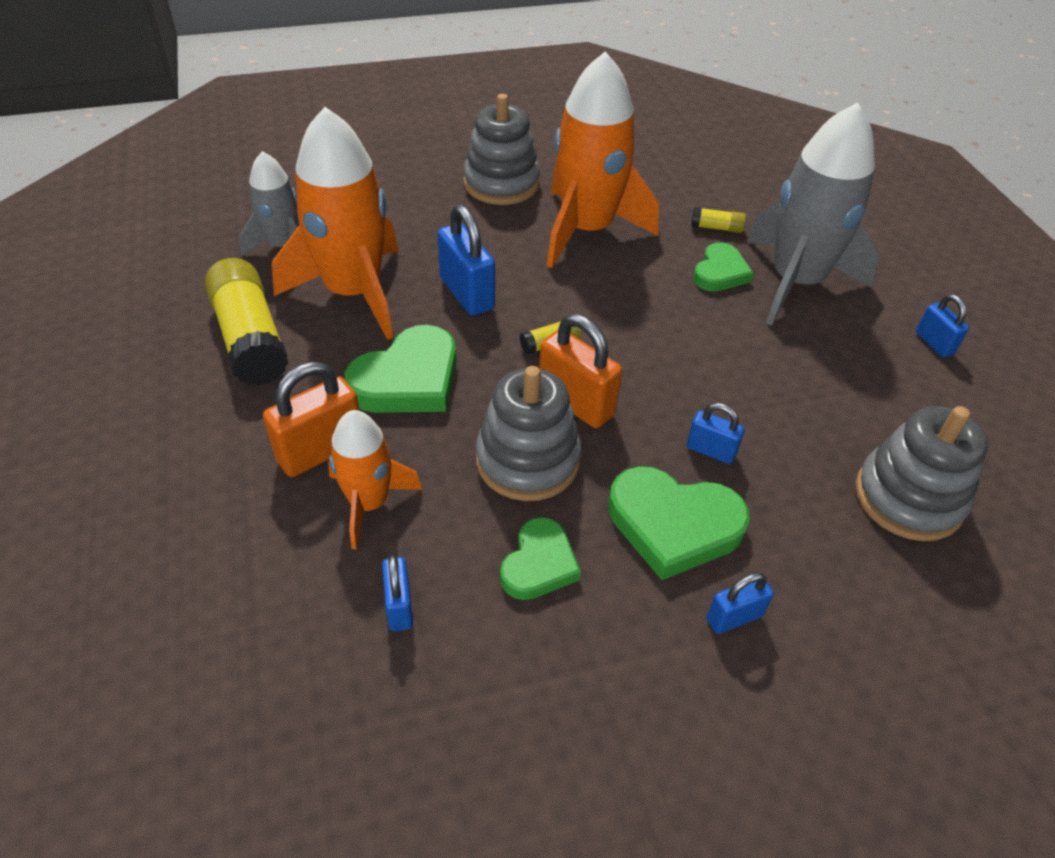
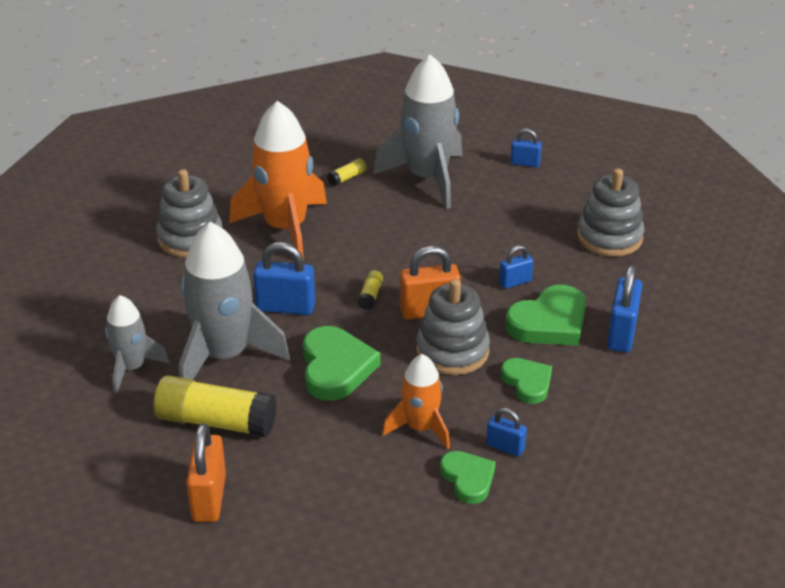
camera: 50 degrees left, 10 degrees down
orange padlock [263,362,359,477] -> orange padlock moved to [186,424,226,522]
orange rocket [272,107,398,340] -> grey rocket [179,222,290,380]
green heart [693,242,754,292] -> green heart moved to [440,451,496,504]
blue padlock [707,573,774,634] -> blue padlock [607,265,642,352], size x1.73

